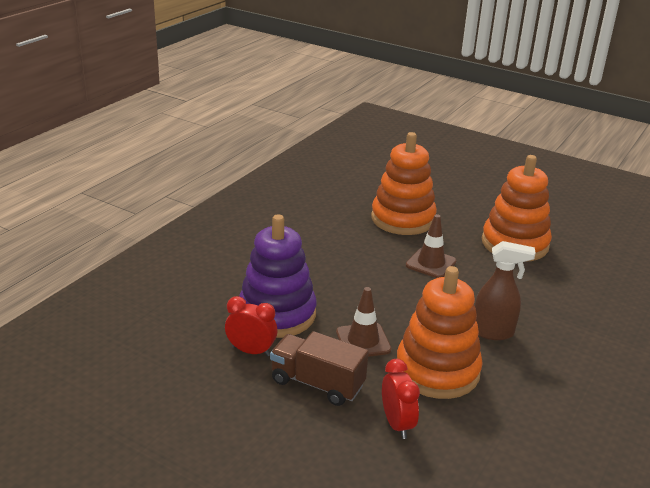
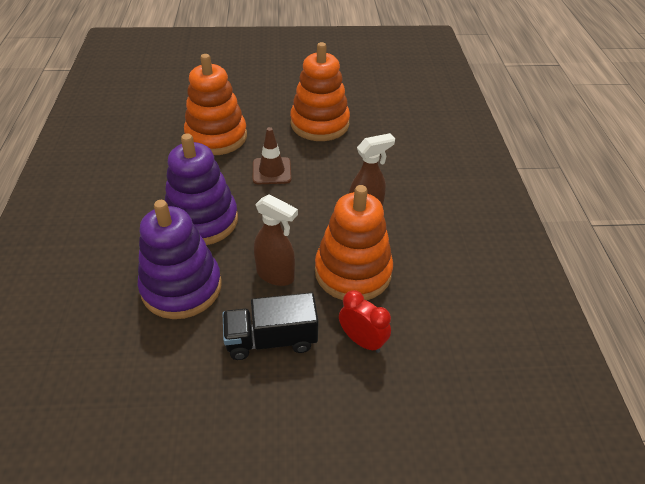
camera: 35 degrees left, 15 degrees up
red clock [225,296,277,356] -> none
brown truck [270,331,369,406] -> black truck [222,292,318,360]
brown traffic cone [336,287,391,357] -> brown spray bottle [254,194,298,286]
none -> purple stacking toy [165,133,238,245]

